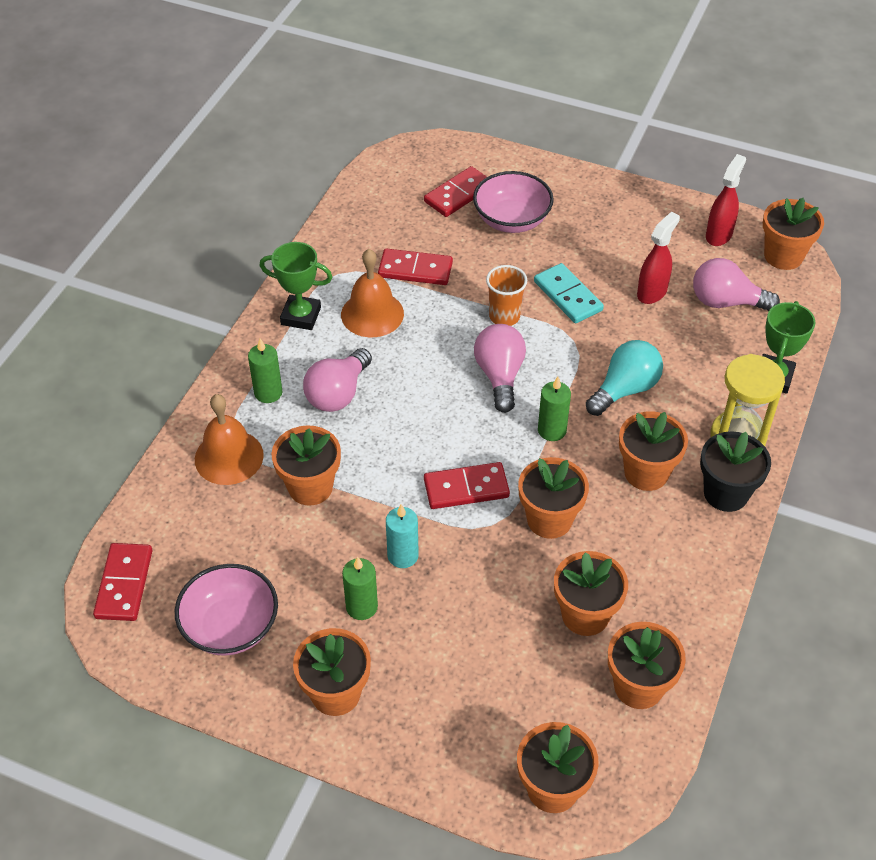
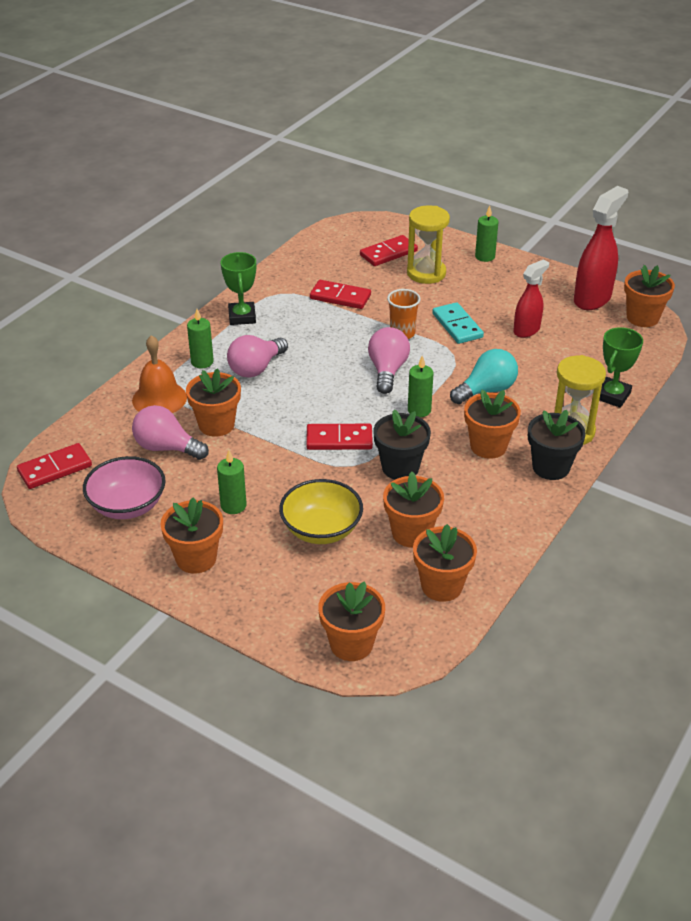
camera: 10 degrees right, 10 degrees down
red domino [93,543,153,621] -> red domino turned 45 degrees clockwise [17,443,92,489]
green trophy [260,242,332,330] -> green trophy turned 60 degrees clockwise [220,252,256,325]
orange bell [341,249,404,338] -> none
turquoise candle [386,504,419,568] -> none
pink bowl [473,171,554,233] -> yellow hourglass [407,205,450,284]
orange flower pot [518,457,589,539] -> black flower pot [373,410,431,480]
pink light bulb [693,258,780,311] -> pink light bulb moved to [132,405,209,460]
red spray bottle [706,154,746,246] -> red spray bottle [574,186,628,310], size x1.58
none -> yellow bowl [279,479,363,544]
none -> green candle [475,206,499,262]

